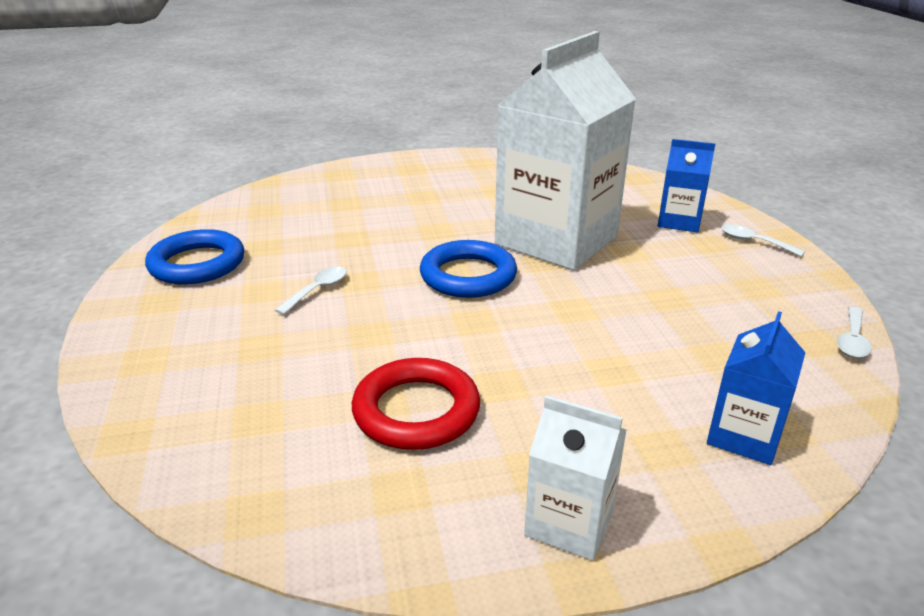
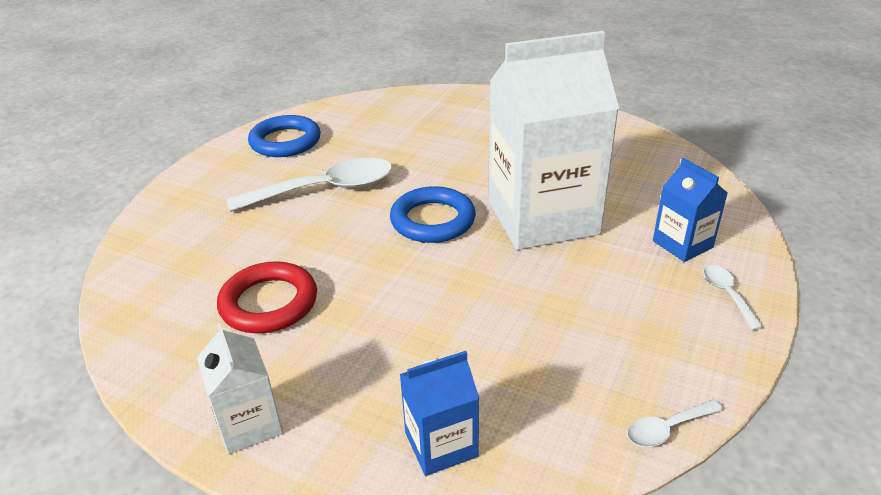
camera: 40 degrees right, 5 degrees up
white spoon [275,266,347,315] -> white spoon [227,158,392,212], size x2.24

